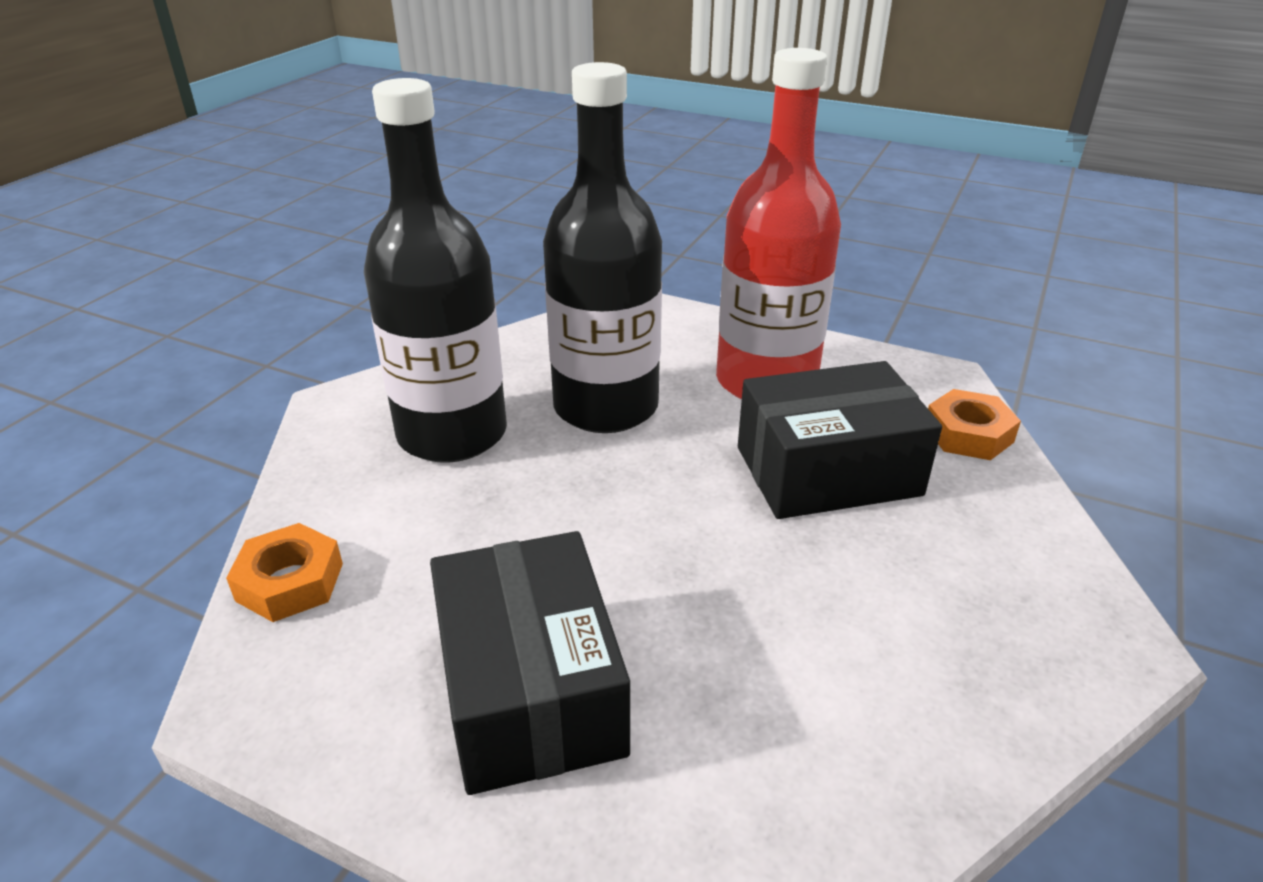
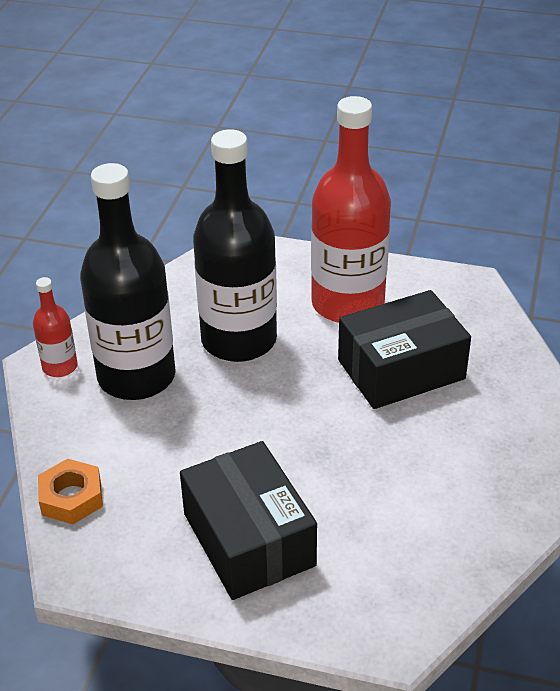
camera: 10 degrees left, 5 degrees up
orange nut [928,389,1021,460] -> none
none -> red bottle [33,277,78,377]

